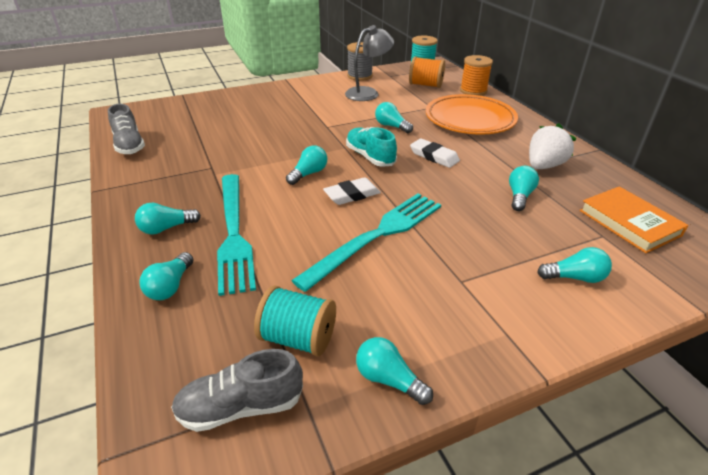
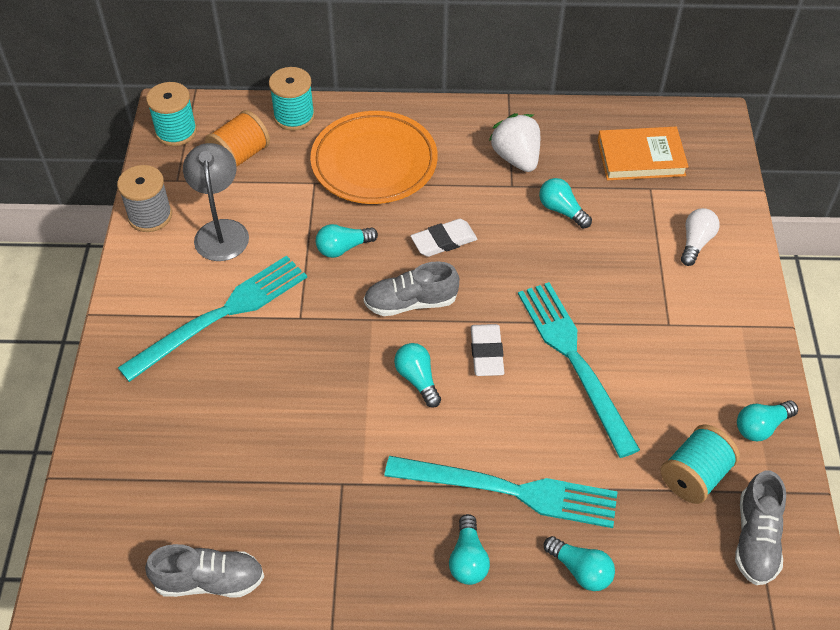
camera: 65 degrees left, 15 degrees up
turquoise shoe [346,127,397,167] -> grey shoe [364,261,459,316]
orange spool [460,55,493,96] -> turquoise spool [269,67,315,131]
turquoise light bulb [537,247,612,283] -> white light bulb [681,208,719,266]
none -> turquoise fork [118,255,307,382]

